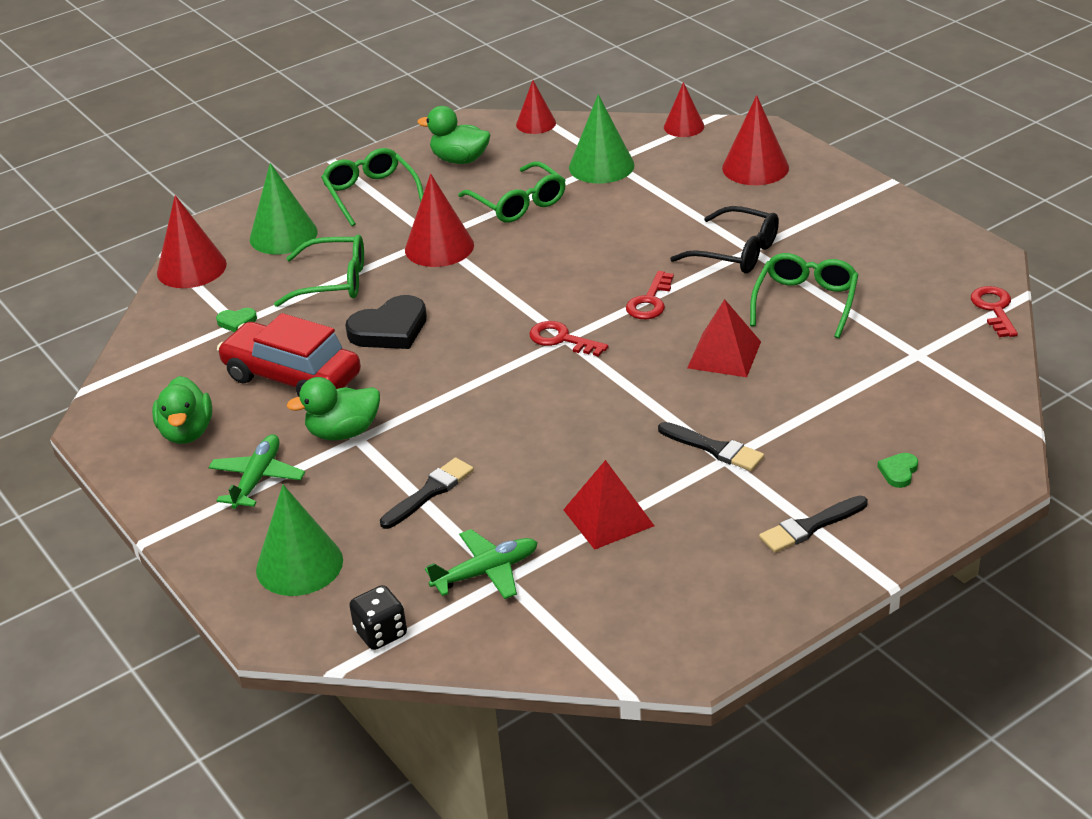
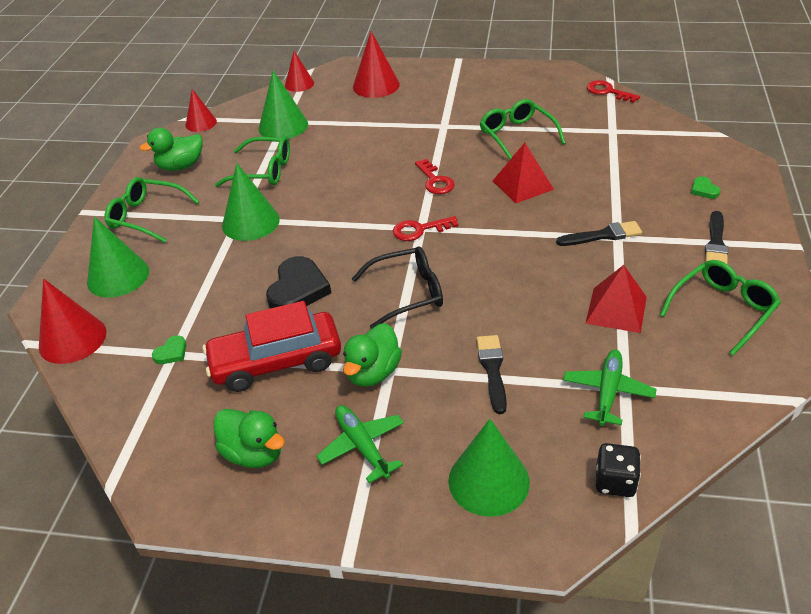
camera: 45 degrees left, 5 degrees up
green glasses [274,234,364,307] -> green glasses moved to [660,260,781,356]
red cone [405,174,474,267] -> green cone [222,163,280,241]
black glasses [670,206,779,274] -> black glasses moved to [352,246,443,329]

